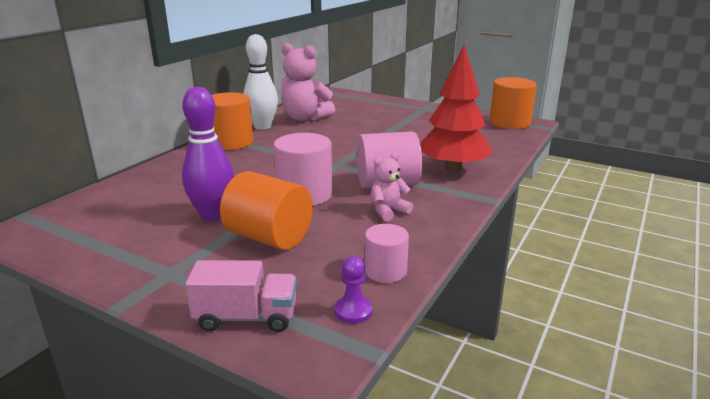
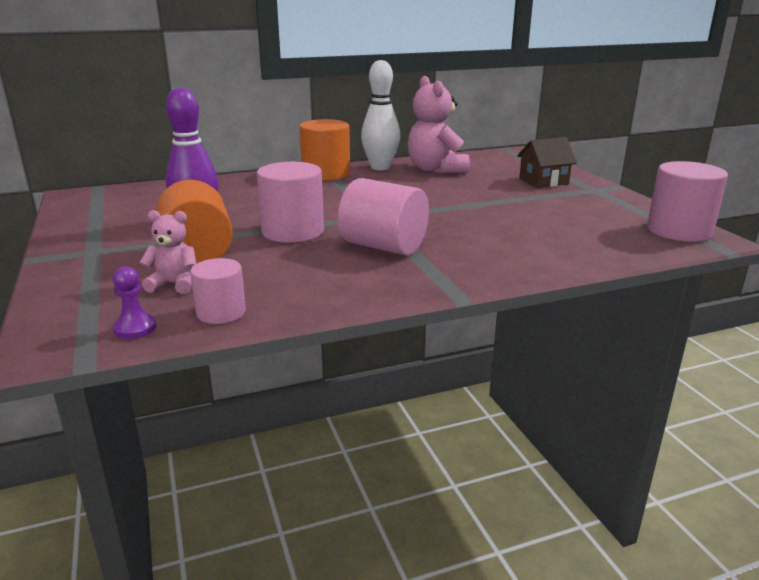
camera: 40 degrees right, 0 degrees up
pink truck [185,260,297,332] -> none
pink teddy bear [371,152,413,221] -> pink teddy bear moved to [139,210,196,294]
red tree [420,44,492,173] -> none
orange cylinder [489,77,537,129] -> pink cylinder [647,161,728,242]
none -> brown house [517,137,577,188]

